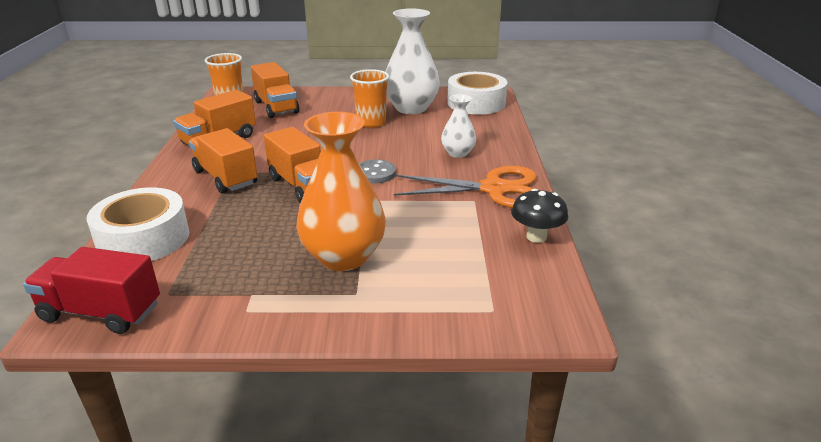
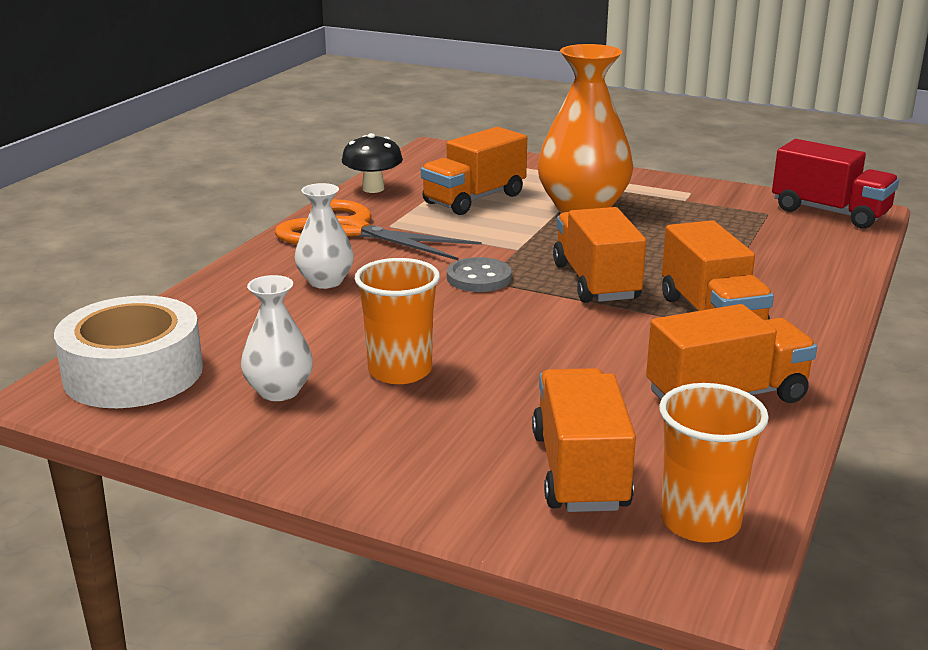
camera: 155 degrees left, 5 degrees down
white tape [87,187,189,261] -> none
white vase [385,8,440,114] -> white vase [241,275,313,401], size x0.53
none -> orange truck [421,127,527,215]

